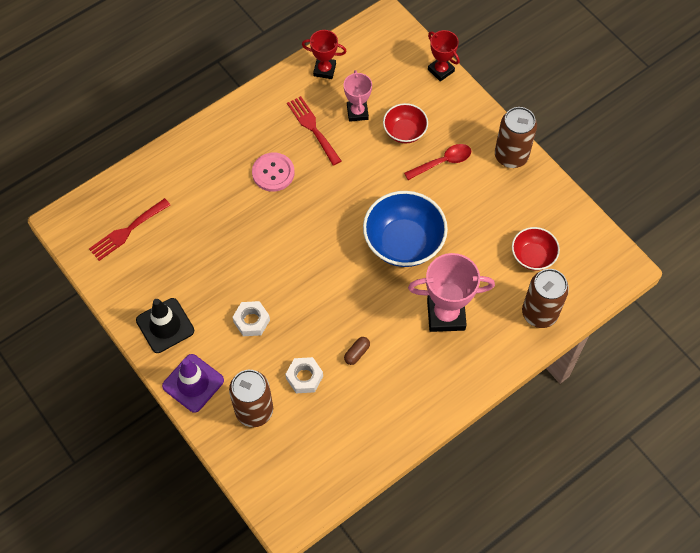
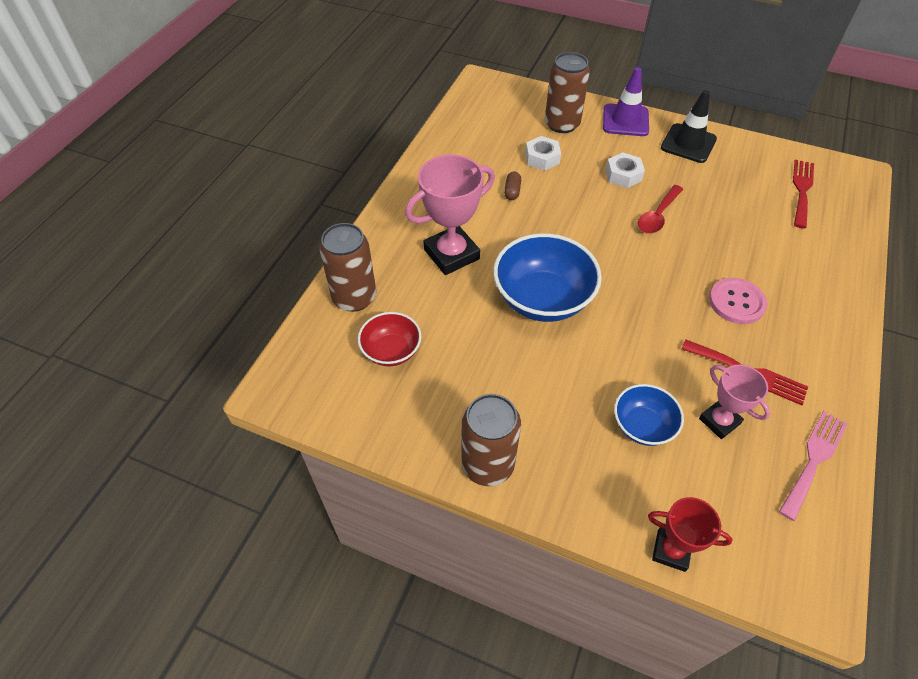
camera: 150 degrees right, 10 degrees down
red trophy [302,30,347,79] -> pink fork [779,411,848,521]
red bowl [383,103,428,143] -> blue bowl [614,384,684,446]
red spoon [404,144,471,180] -> red spoon moved to [638,185,683,234]

